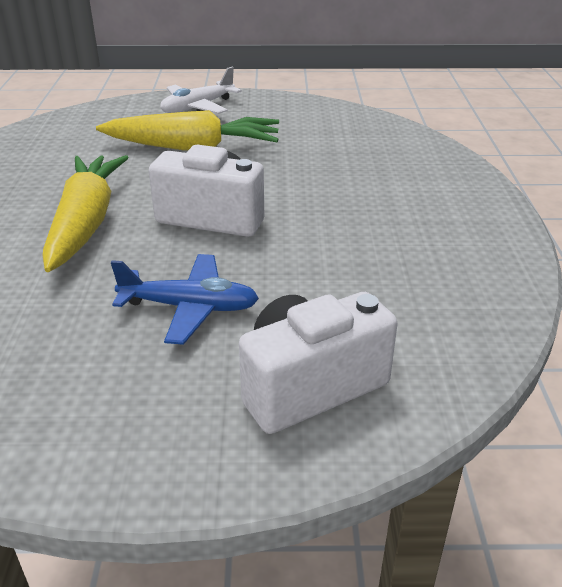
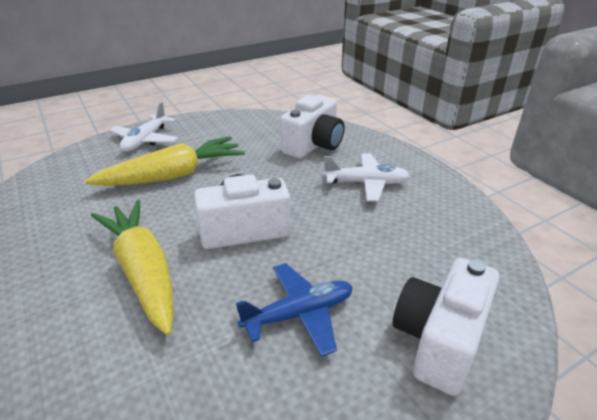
camera: 30 degrees left, 0 degrees up
none -> white camera [280,95,345,159]
none -> white plane [323,153,410,201]

